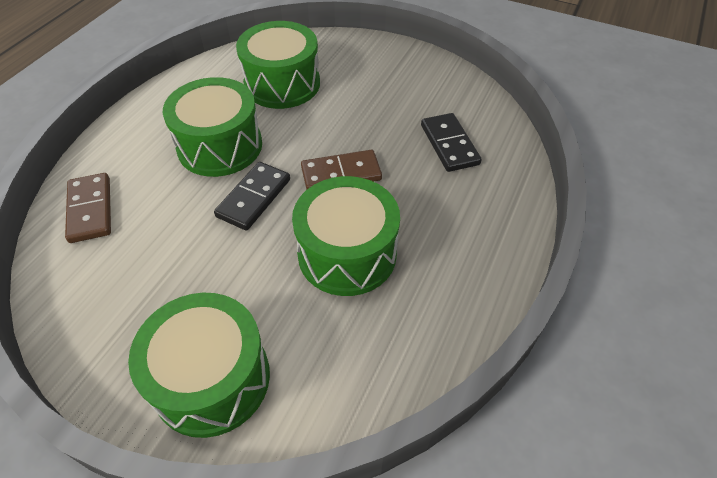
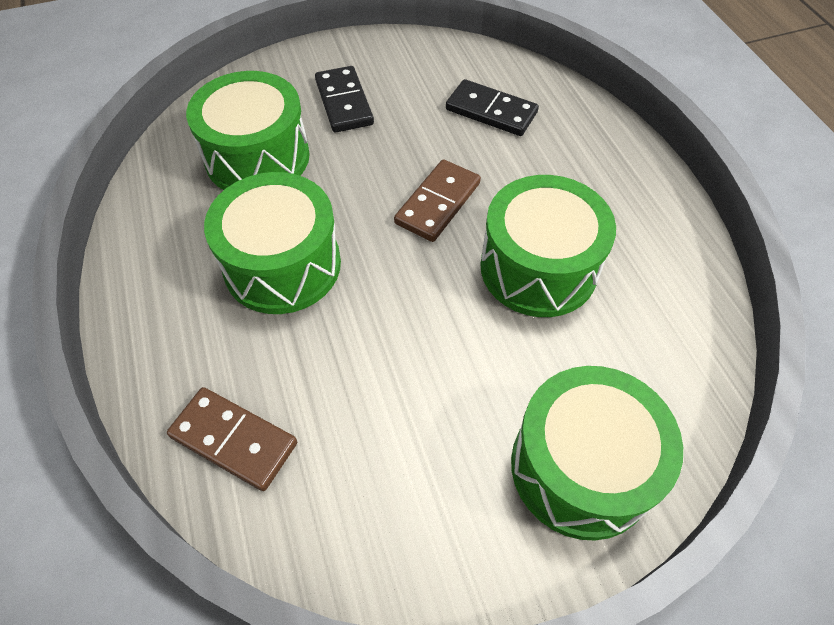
camera: 45 degrees left, 5 degrees up
black domino [214,162,290,231] -> black domino moved to [315,66,374,133]

